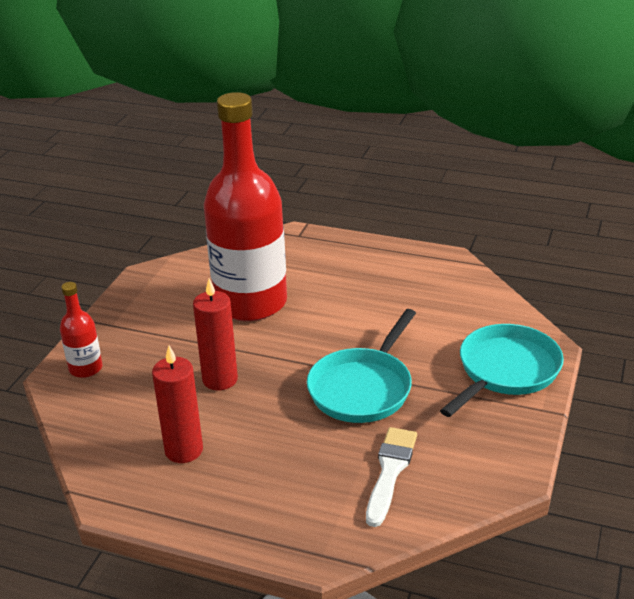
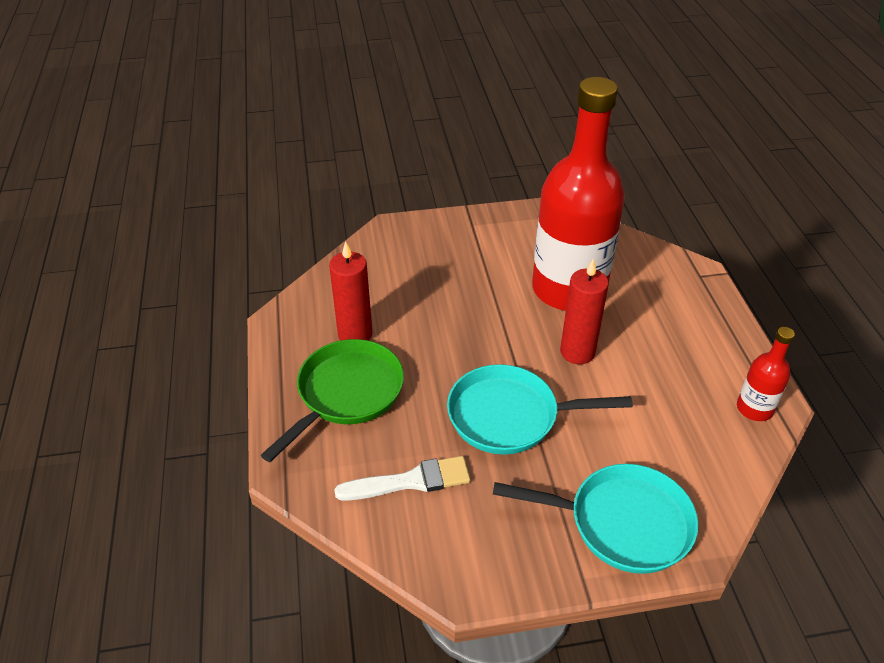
camera: 60 degrees right, 10 degrees up
red bottle [60,282,103,378] -> red bottle moved to [737,327,795,421]
red candle [193,279,238,390] -> red candle moved to [560,259,609,364]
none -> green pan [261,339,404,462]

